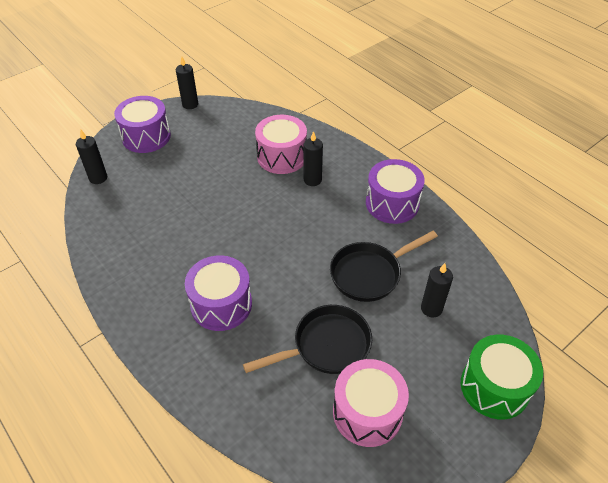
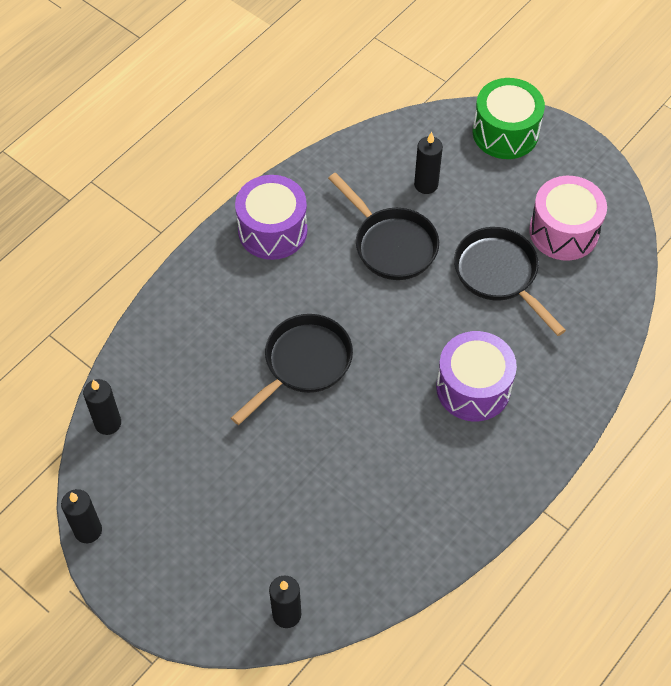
camera: 100 degrees left, 10 degrees up
purple drum [114,96,171,153] -> none
pink drum [255,115,307,174] -> none
black candle [304,131,323,186] -> black candle moved to [83,379,121,435]
none -> black pan [231,314,353,425]

